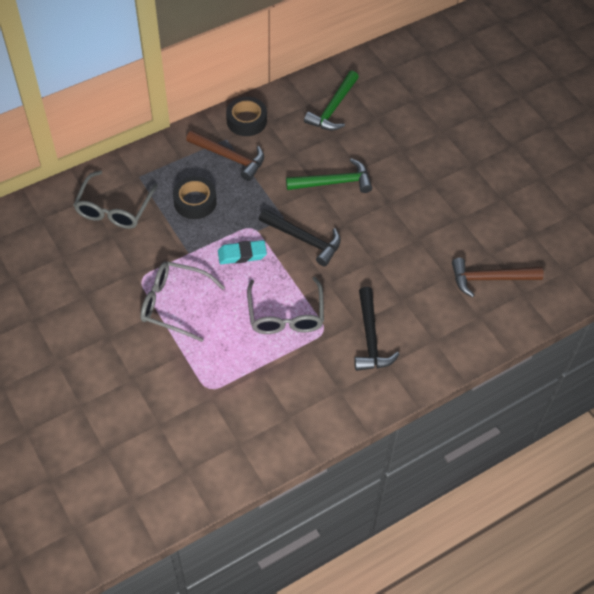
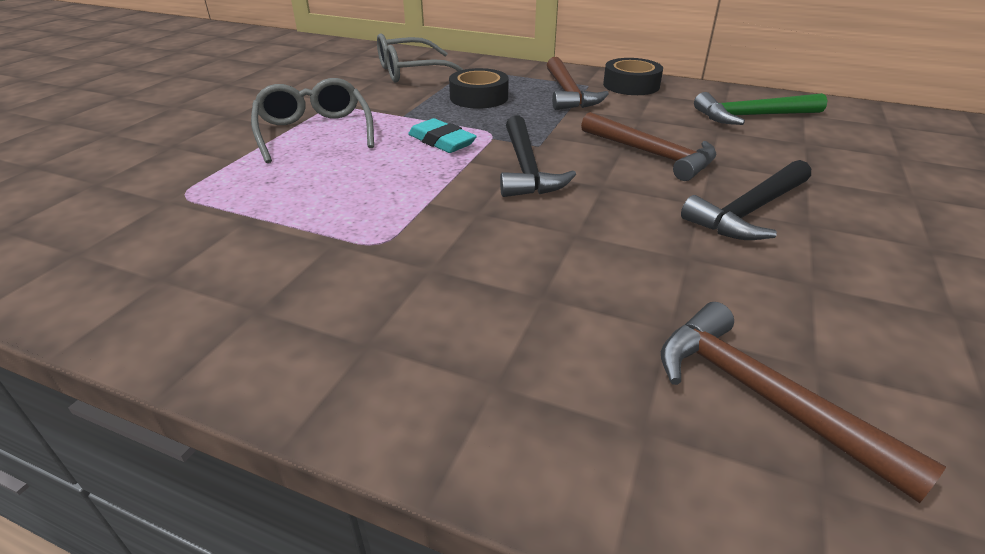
camera: 55 degrees right, 20 degrees down
grey glasses [247,277,324,334] -> none
green hammer [286,158,372,193] -> brown hammer [581,112,716,181]
black hammer [354,287,399,371] -> black hammer moved to [681,160,811,240]

